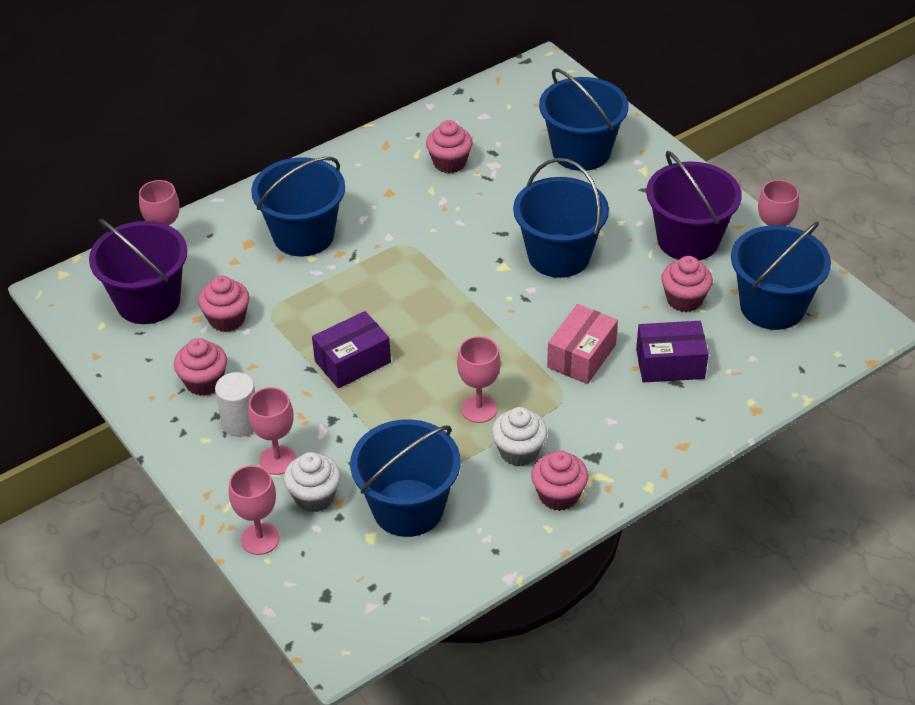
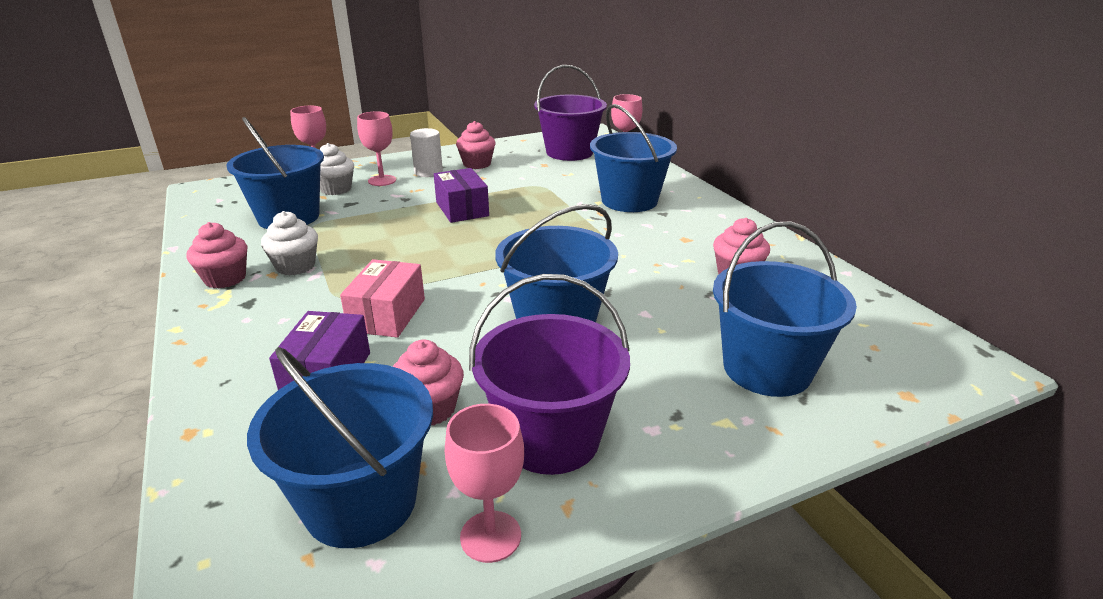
camera: 100 degrees right, 15 degrees down
pink cupcake [198,276,250,332] -> none
pink goblet [457,336,501,423] -> none
pink box [547,304,618,384] -> pink box turned 60 degrees clockwise [340,259,425,338]

